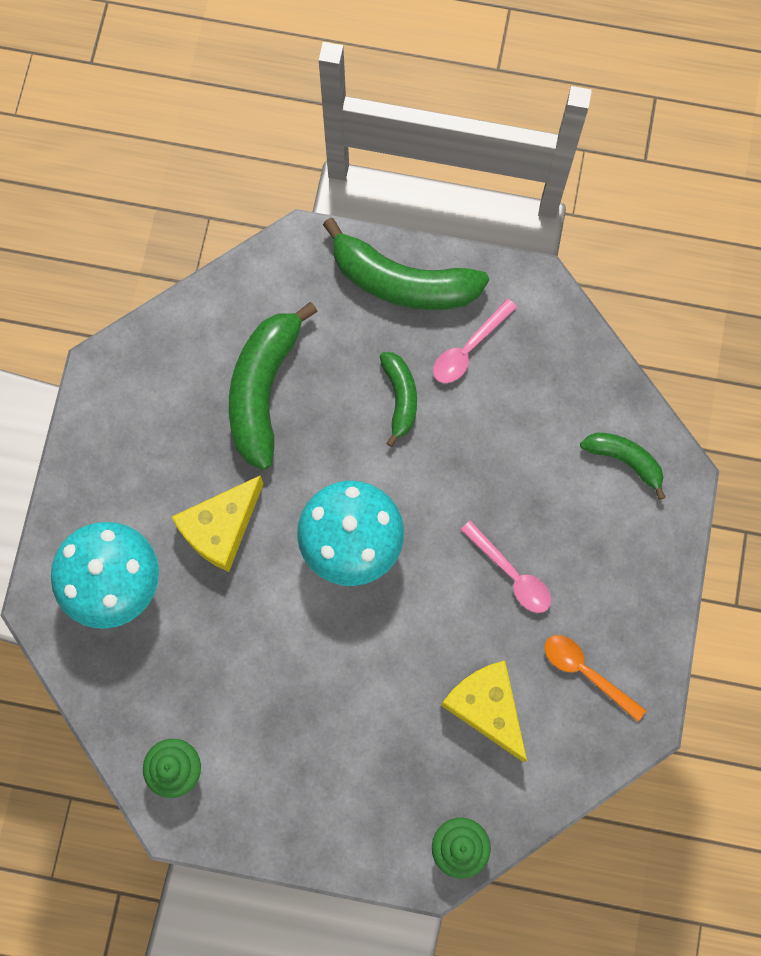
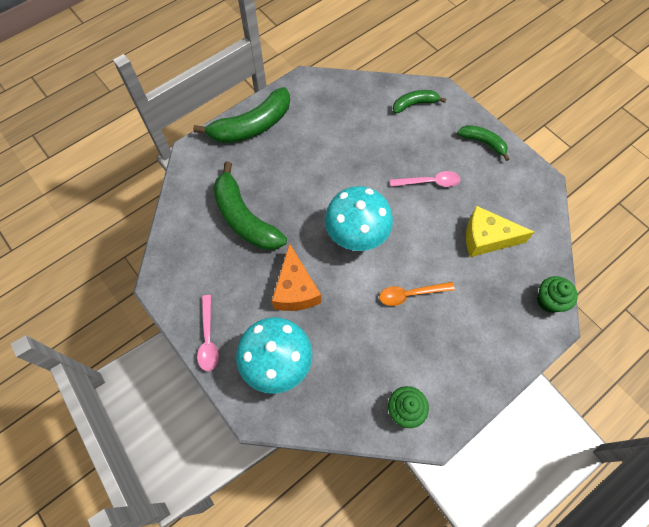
camera: 50 degrees left, 10 degrees down
yellow cheese [172,475,263,572] -> orange cheese [272,243,321,311]
green banana [380,352,417,447] -> green banana moved to [457,125,509,161]
pink spoon [433,299,517,383] -> pink spoon moved to [197,295,219,371]
orange spoon [544,635,646,722] -> orange spoon moved to [379,282,455,306]

